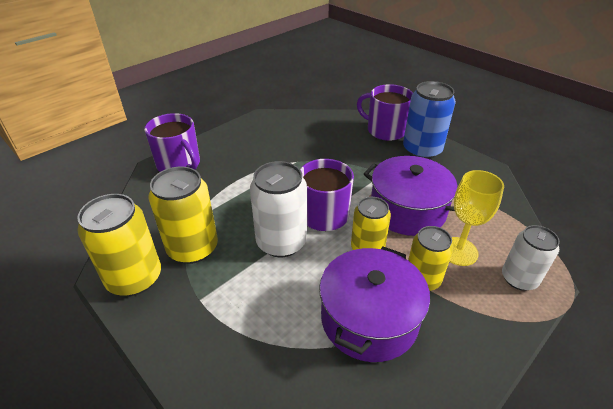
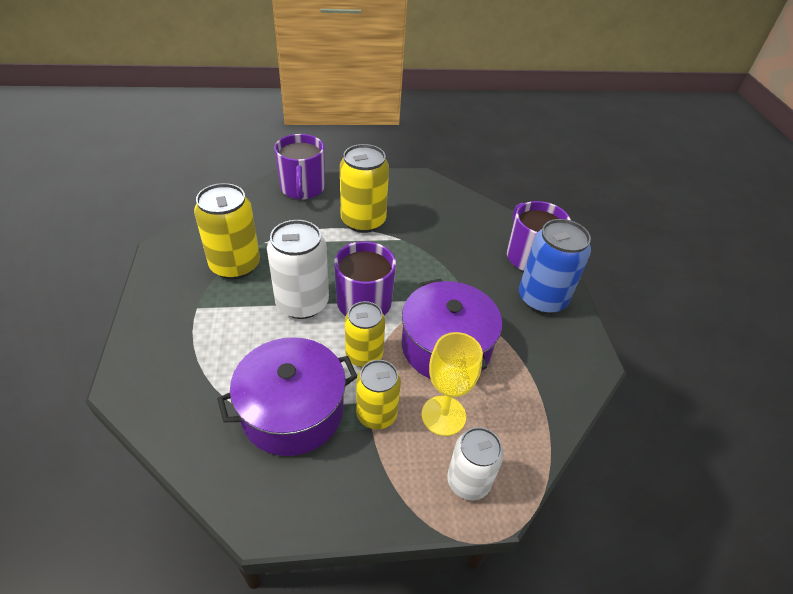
camera: 35 degrees right, 5 degrees up
yellow can [77,194,161,296] -> yellow can moved to [340,144,389,233]

